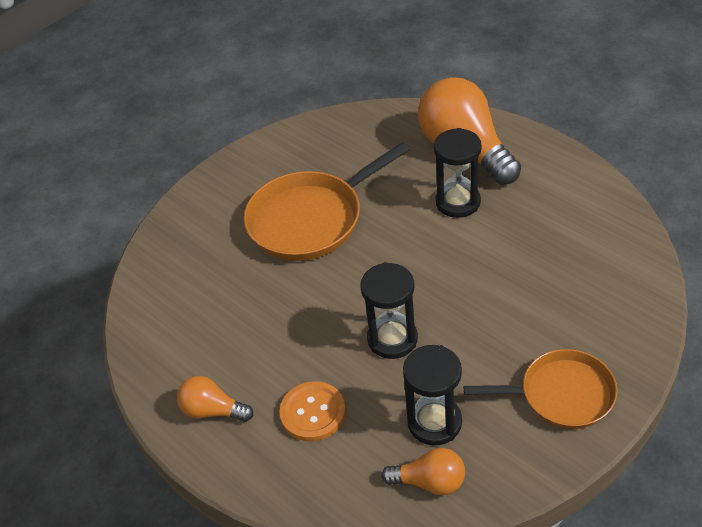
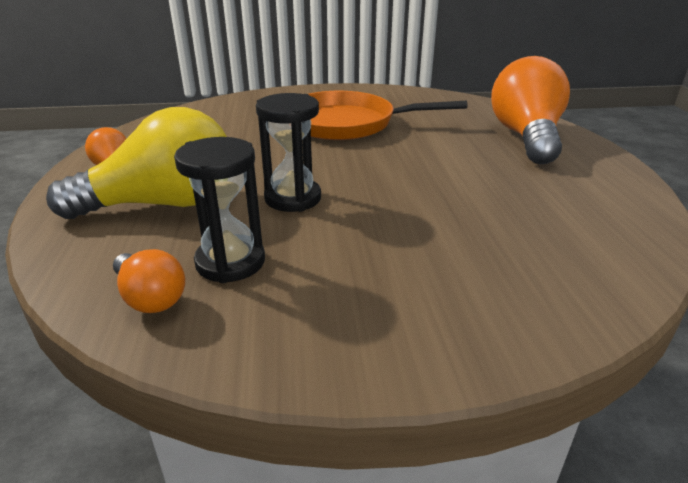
camera: 35 degrees right, 15 degrees down
orange button [279,381,346,441] -> yellow light bulb [46,107,227,219]
black hourglass [434,128,482,218] -> none
orange pan [464,349,618,429] -> none

